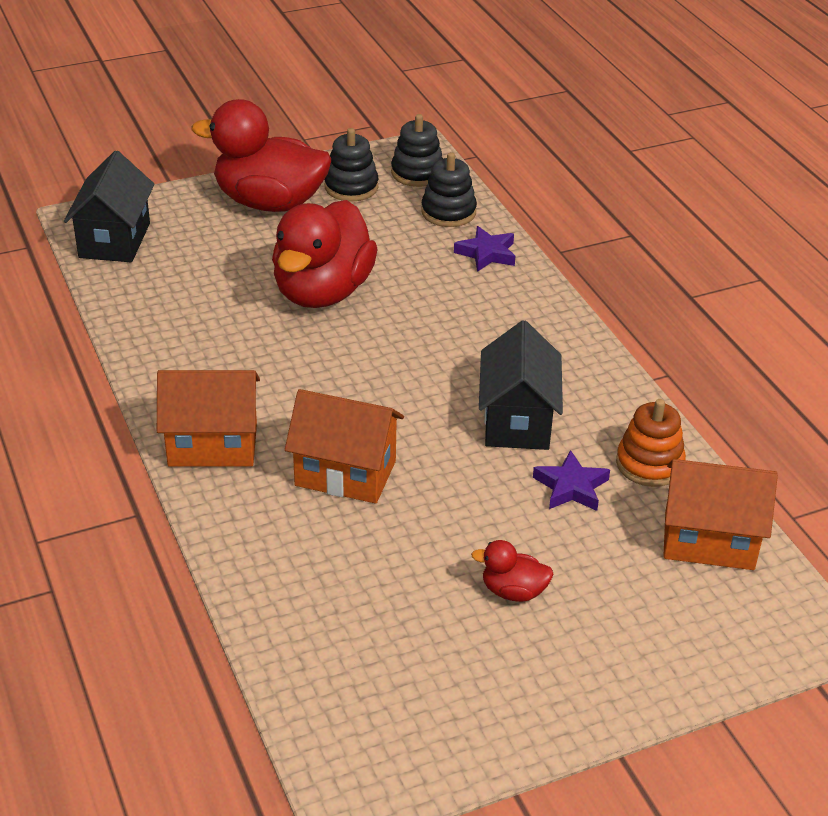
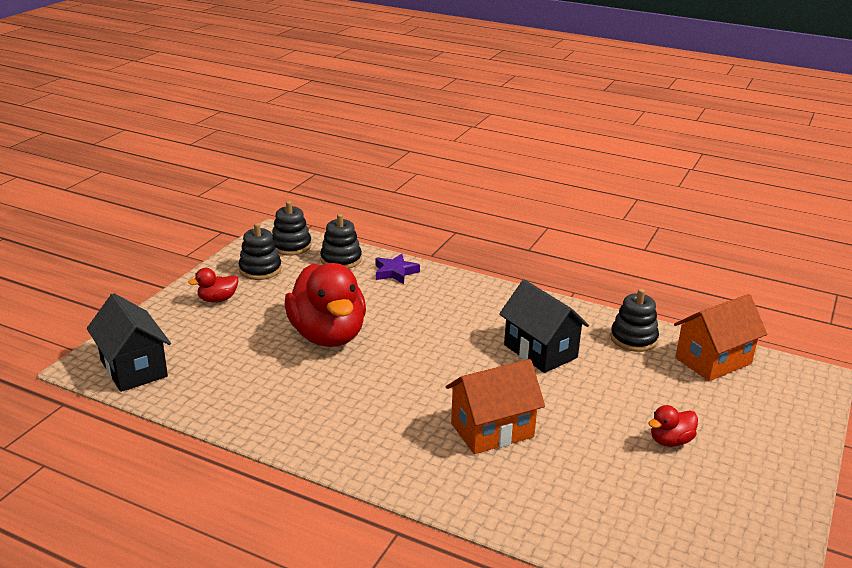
camera: 40 degrees left, 10 degrees down
orange house [157,370,260,467] -> none
red duck [191,99,331,212] -> red duck [188,268,238,303], size x0.43
purple star [533,450,610,511] -> none
orange stacking toy [616,399,686,487] -> black stacking toy [610,289,659,352]

